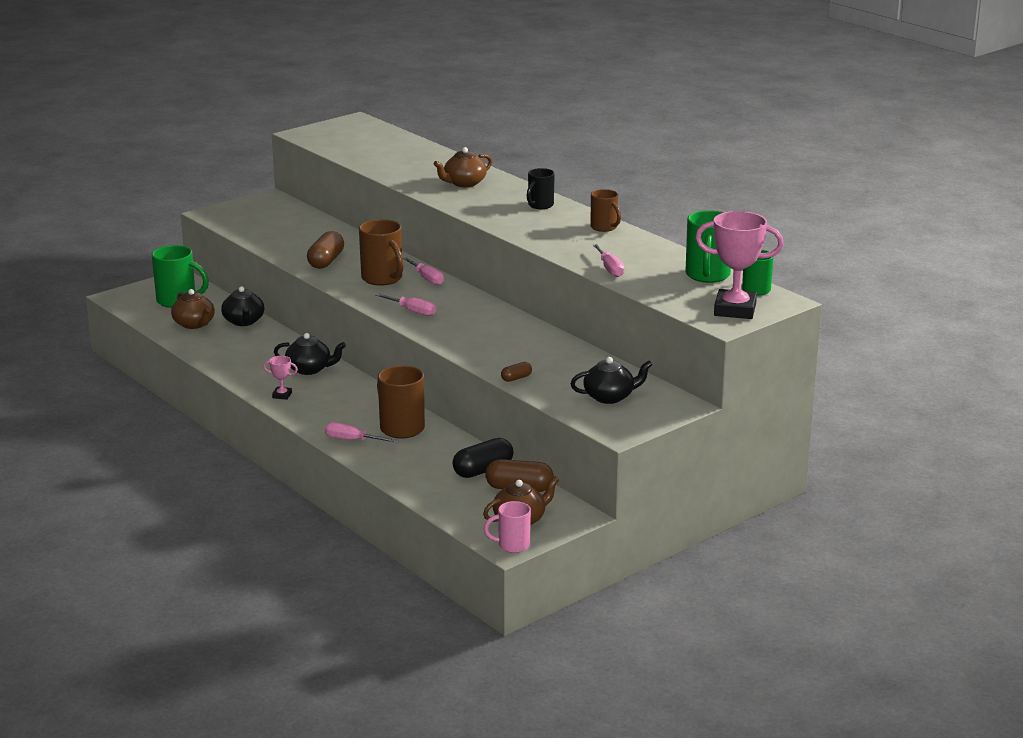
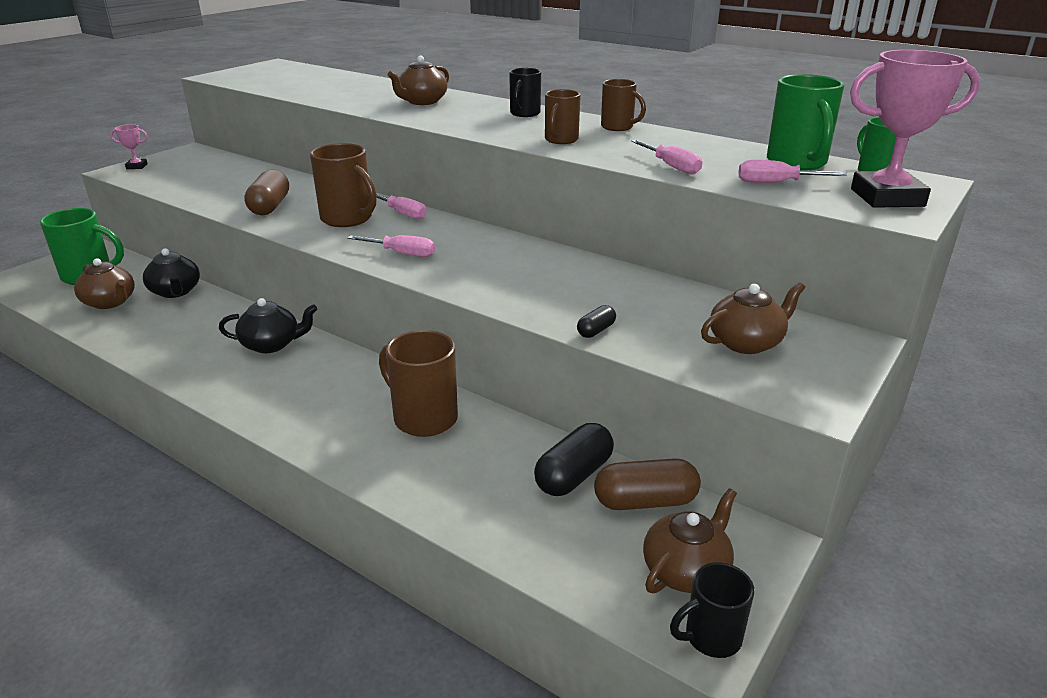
camera: 15 degrees left, 5 degrees up
pink trophy [263,356,298,400] -> pink trophy moved to [110,124,148,169]
pink screwdriver [325,422,396,442] -> pink screwdriver moved to [738,160,847,183]
pink mug [484,501,531,553] -> black mug [670,562,755,658]
brown capsule [501,362,532,382] -> black capsule [577,305,616,338]
black teapot [571,357,653,404] -> brown teapot [701,282,805,354]
none -> brown mug [545,89,581,144]

